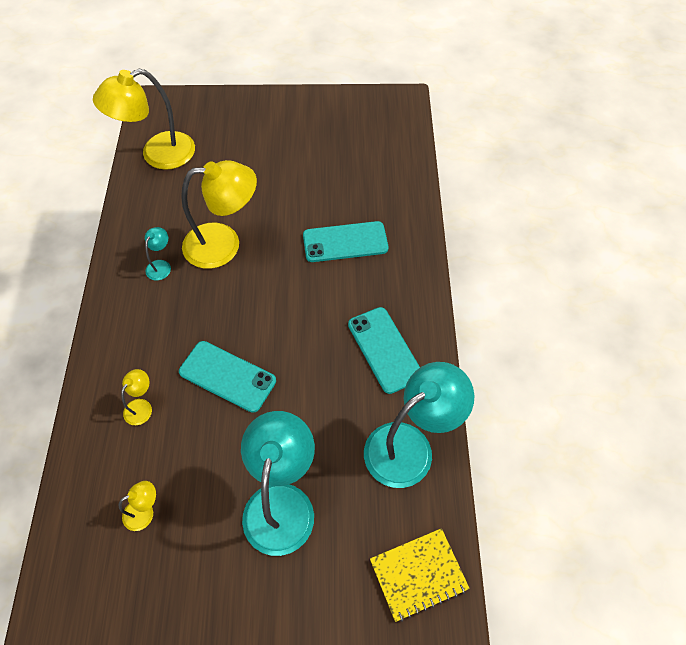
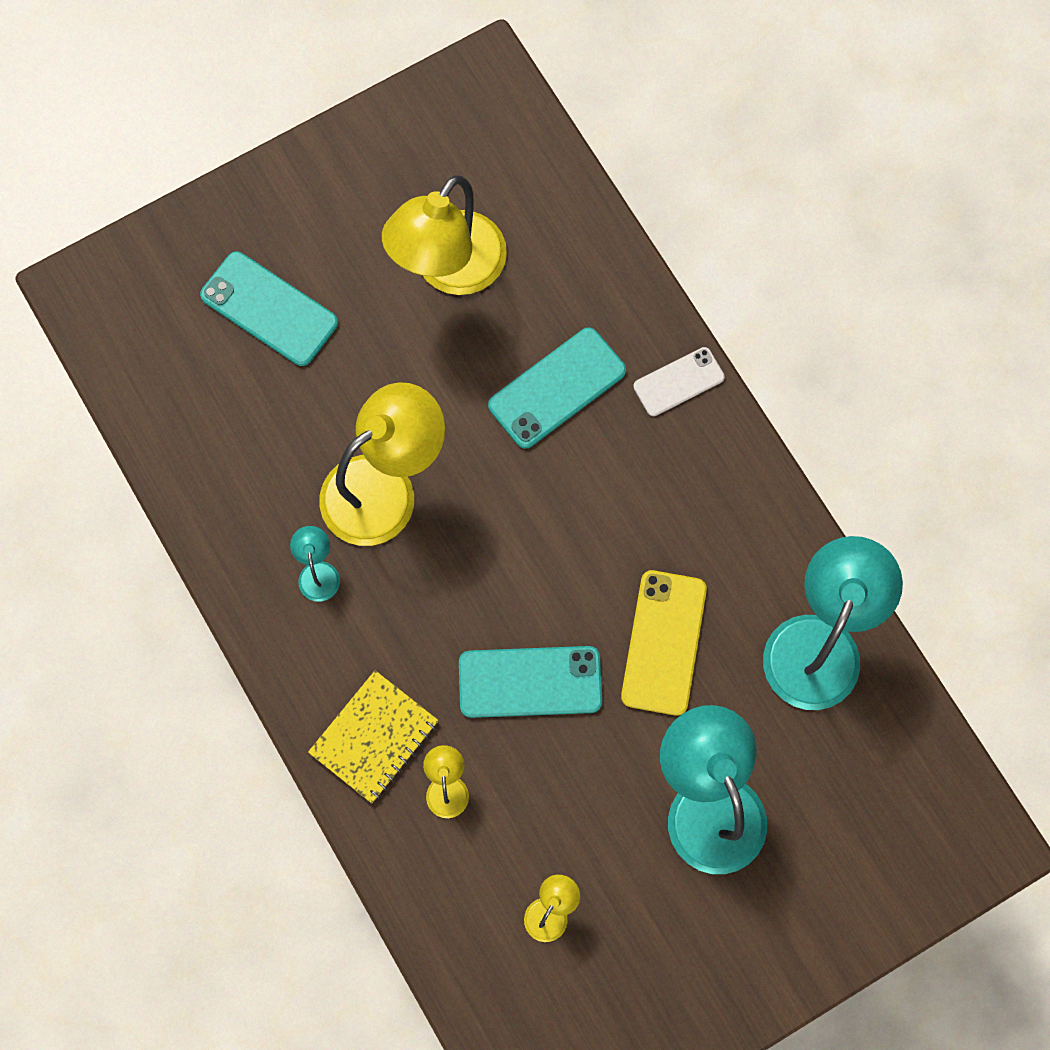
camera: 30 degrees left, 15 degrees up
yellow lamp [93,69,195,170] -> yellow lamp moved to [382,175,507,295]
turquoise phone [348,307,420,394] -> turquoise phone moved to [200,252,338,366]
yellow notebook [370,528,470,622] -> yellow notebook moved to [308,670,439,803]
none -> yellow phone [621,570,707,716]
none -> white phone [633,347,725,416]

